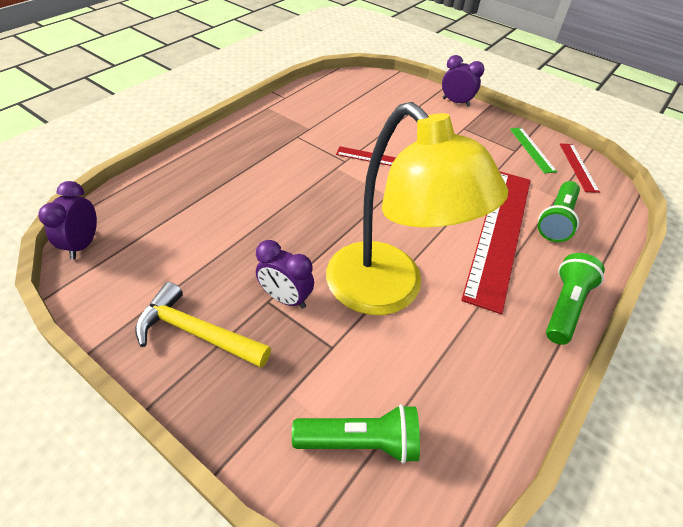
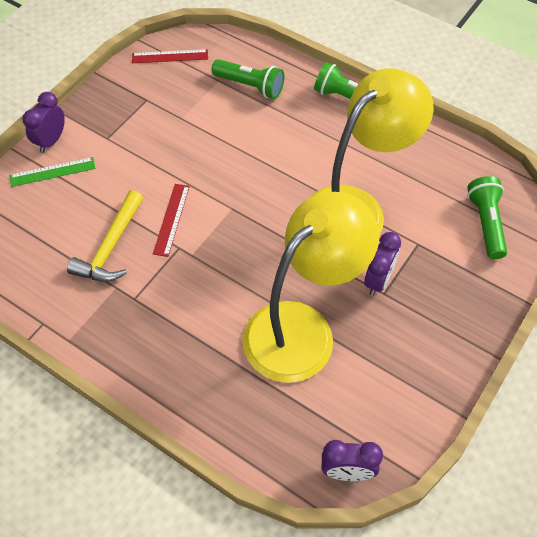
camera: 90 degrees left, 10 degrees up
yellow hammer [135,282,271,368] -> yellow hammer moved to [67,190,143,282]
red ruler [461,171,531,314] -> none
green ruler [510,128,557,174] -> green ruler moved to [9,157,95,187]
none -> yellow lamp [243,192,379,383]

